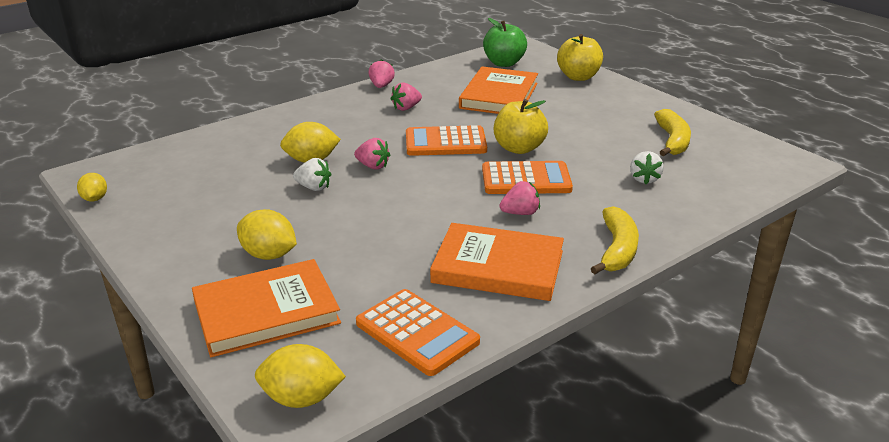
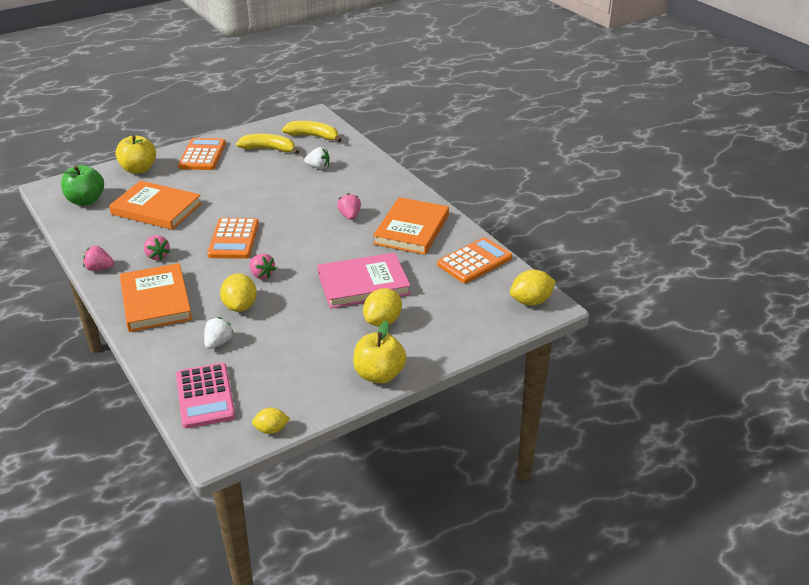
camera: 85 degrees left, 5 degrees up
orange book [192,259,341,357] -> orange book moved to [120,263,192,332]
yellow lemon [255,344,346,408] -> yellow lemon turned 60 degrees clockwise [510,270,556,306]
white strawberry [293,158,331,191] -> white strawberry moved to [204,317,233,349]
pink strawberry [354,138,390,169] -> pink strawberry turned 105 degrees clockwise [249,253,276,279]
orange calculator [482,161,573,194] -> orange calculator moved to [178,138,226,170]
yellow apple [494,99,548,154] -> yellow apple moved to [353,320,406,384]
yellow banana [591,206,639,274] -> yellow banana moved to [282,121,342,142]
none -> pink calculator [176,363,236,429]
none -> pink book [317,253,410,309]

